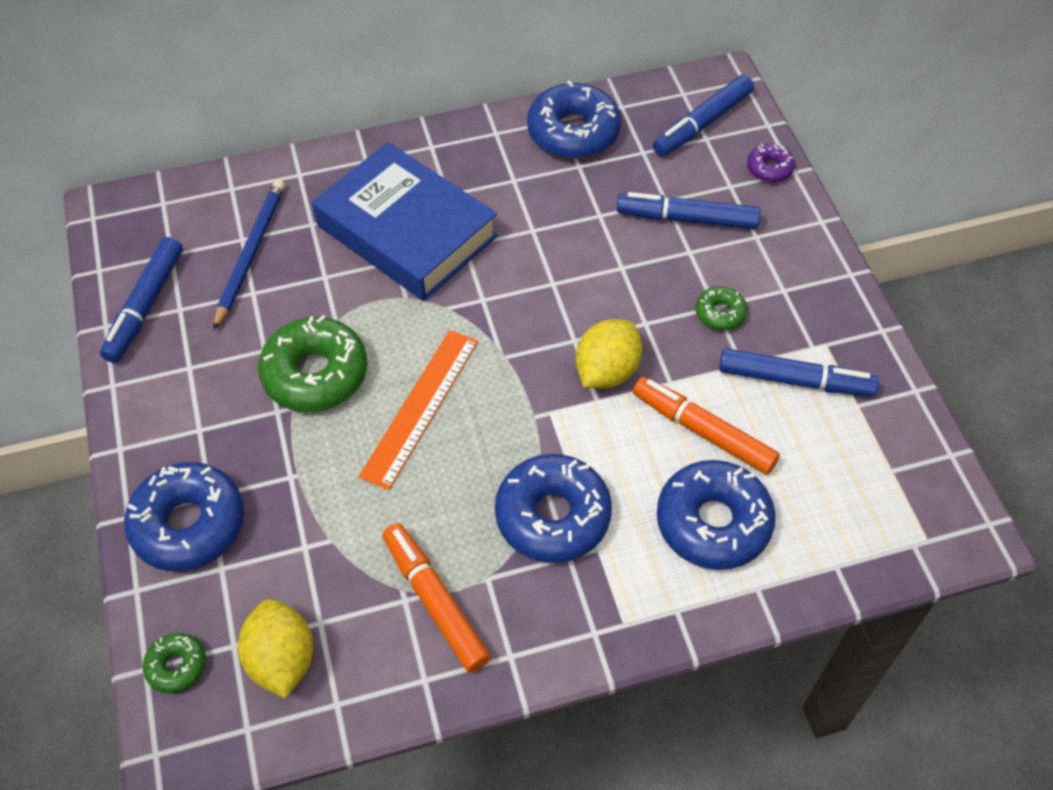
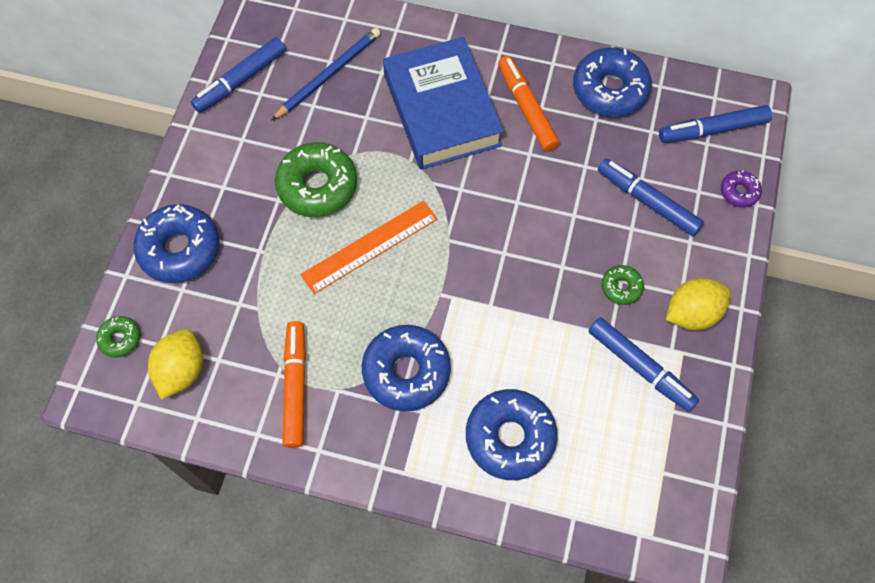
camera: 30 degrees right, 10 degrees up
yellow lemon [576,319,642,389] -> yellow lemon moved to [666,278,731,330]
orange marker [633,377,780,474] -> orange marker moved to [498,56,560,152]

